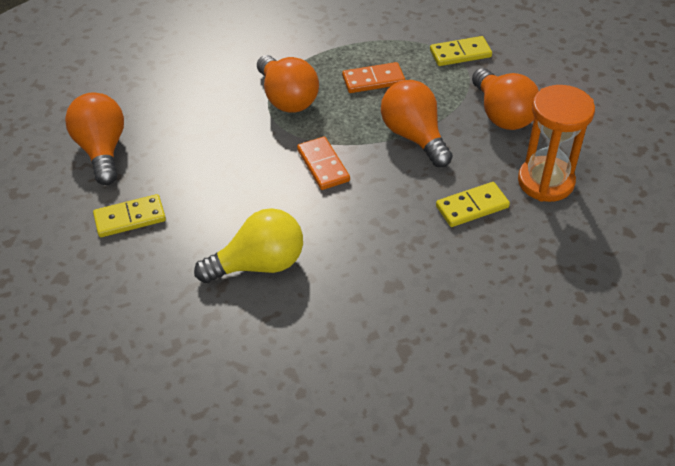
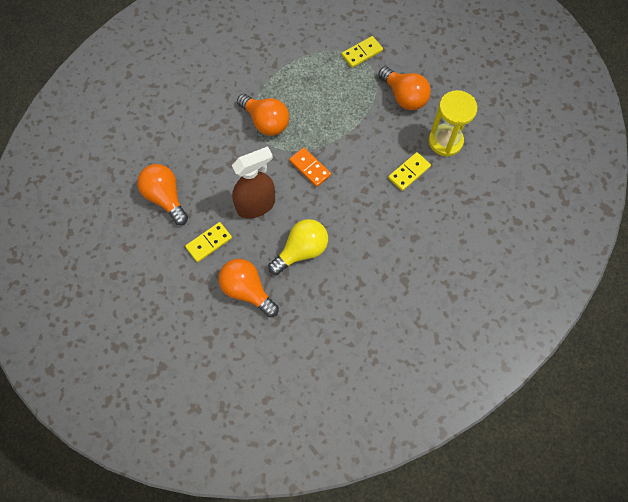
camera: 20 degrees left, 20 degrees up
orange domino [342,62,405,93] -> none
orange light bulb [381,80,453,167] -> orange light bulb moved to [218,259,279,317]
orange hourglass [518,85,595,202] -> yellow hourglass [429,90,477,157]
none -> brown spray bottle [232,146,275,219]

